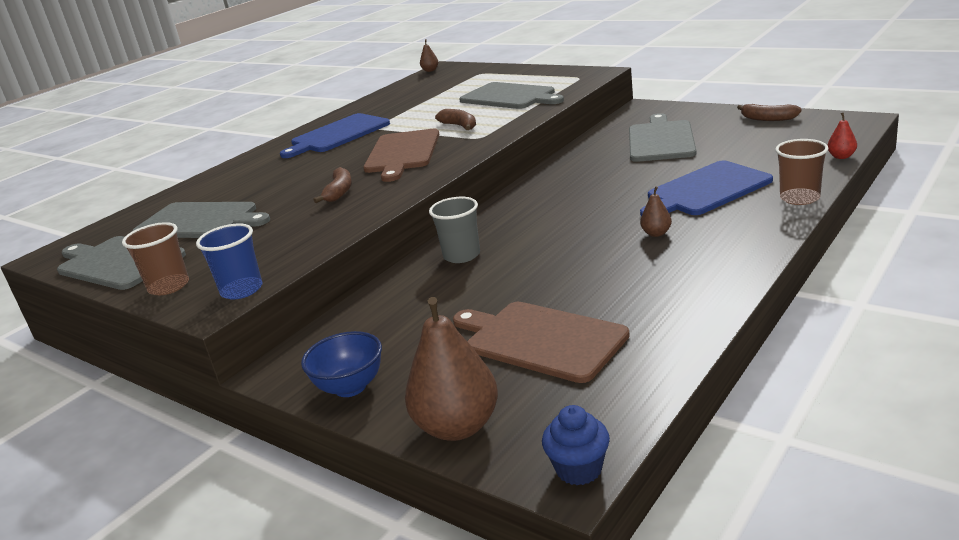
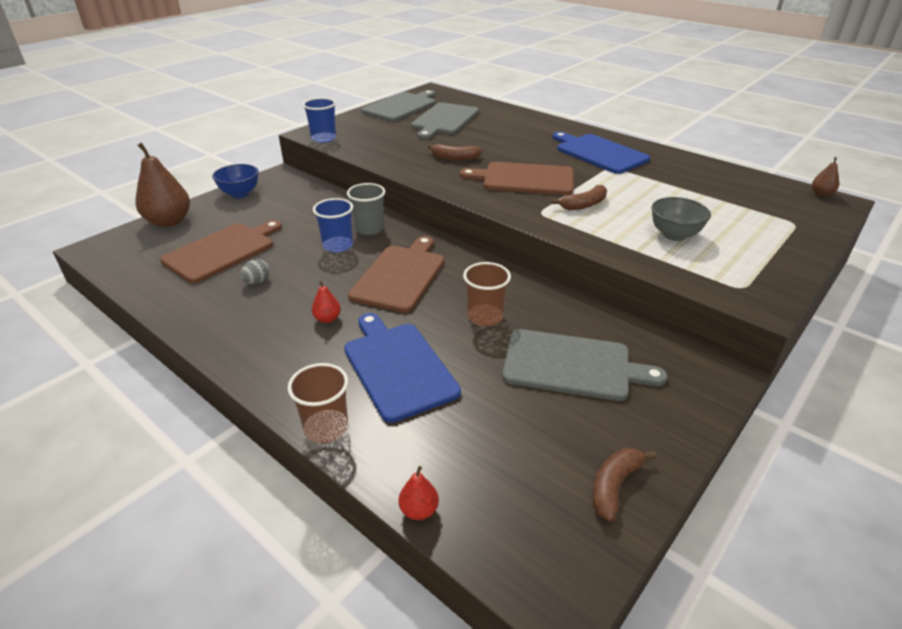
camera: 90 degrees right, 10 degrees up
brown cup [122,222,189,295] -> brown cup moved to [463,262,511,326]
grey cutting board [459,82,564,109] -> grey bowl [651,197,711,241]
blue cupcake [542,405,610,485] -> none
brown pear [640,186,672,237] -> red pear [312,281,341,323]
none -> grey egg [240,259,270,284]
none -> blue cup [313,198,353,253]
none -> brown cutting board [348,236,445,313]

